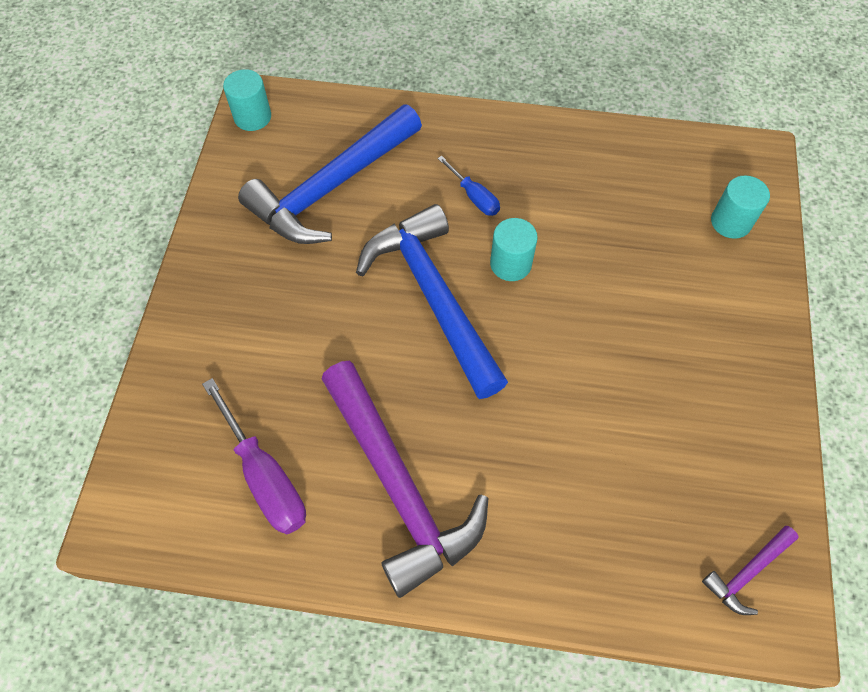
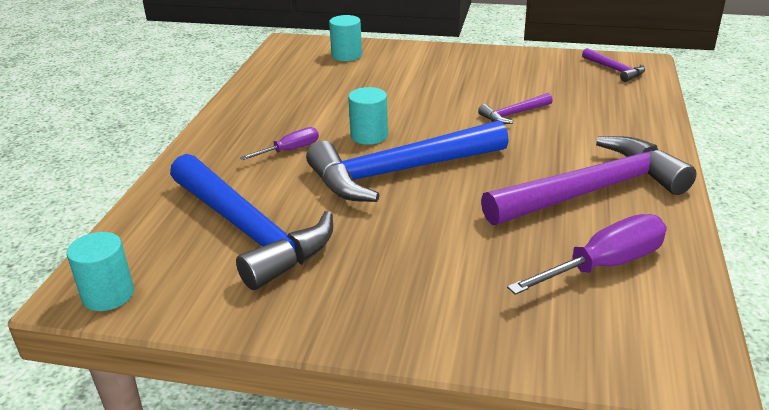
camera: 85 degrees left, 30 degrees down
blue screwdriver [438,156,500,216] -> purple screwdriver [240,127,319,160]
none -> purple hammer [478,93,553,124]

